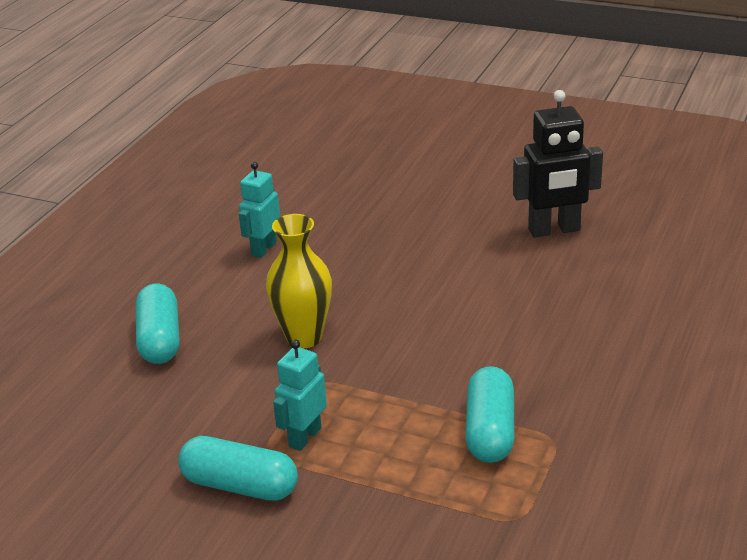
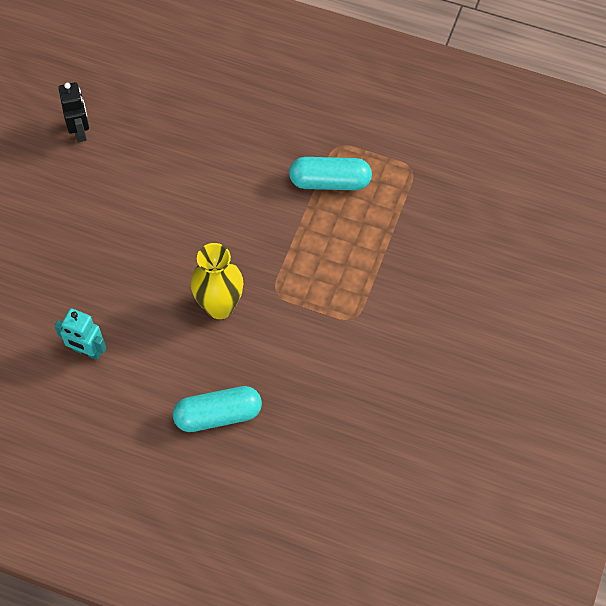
camera: 95 degrees left, 30 degrees up
turquoise capsule [178,436,298,501] -> none
turquoise robot [273,340,327,451] -> none
black robot [513,90,603,237] -> black robot [58,82,89,142], size x0.64

